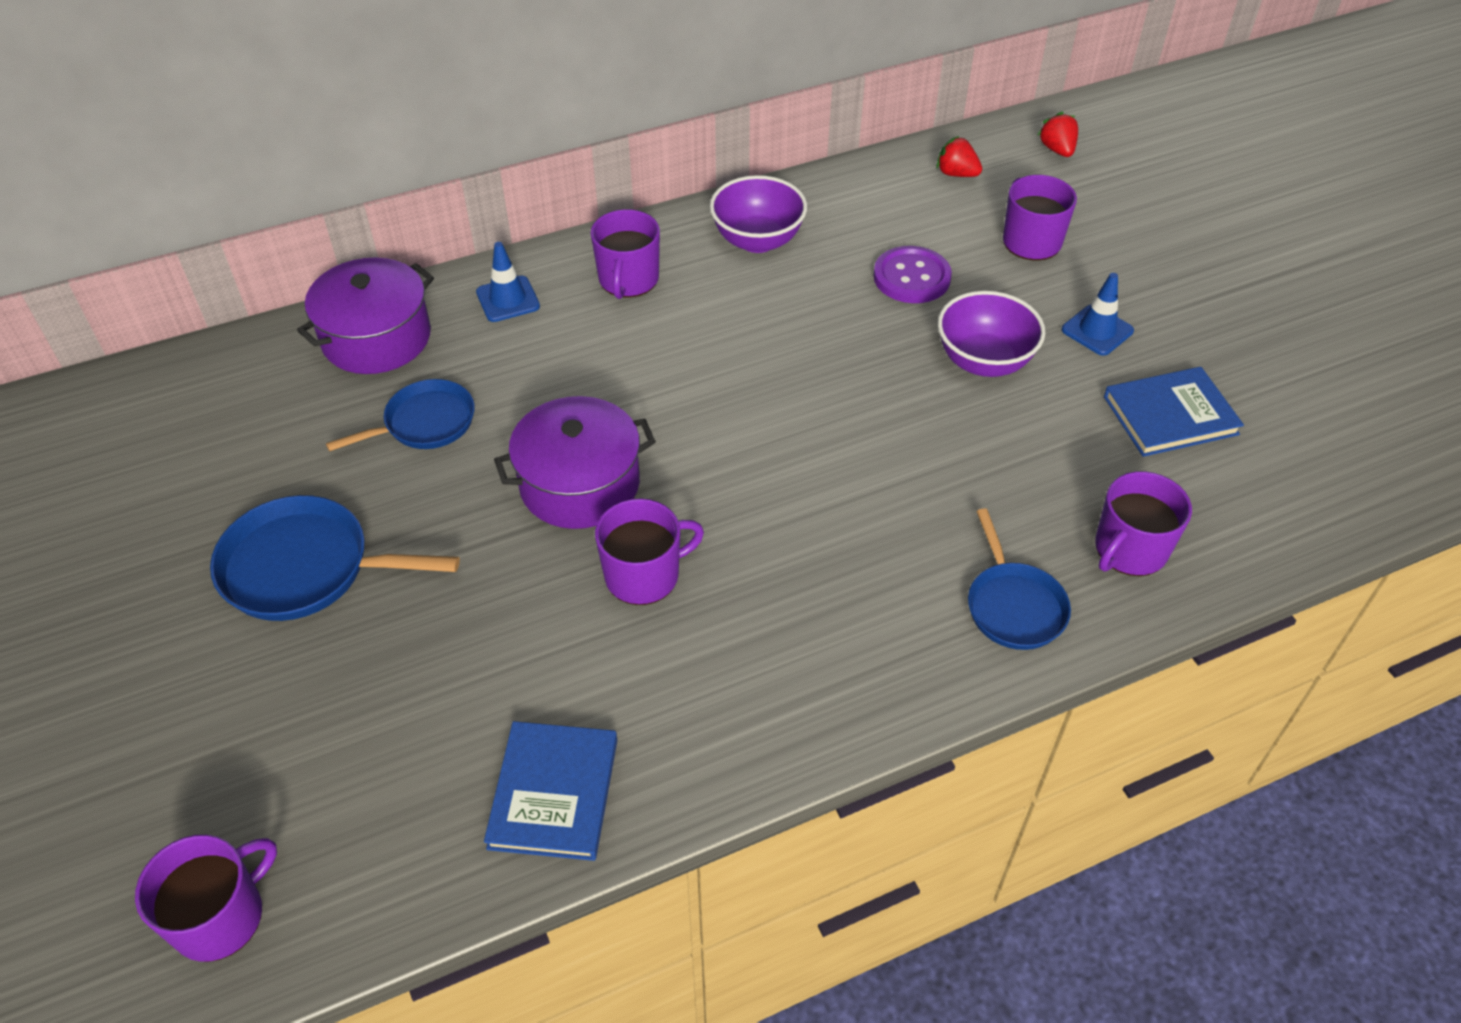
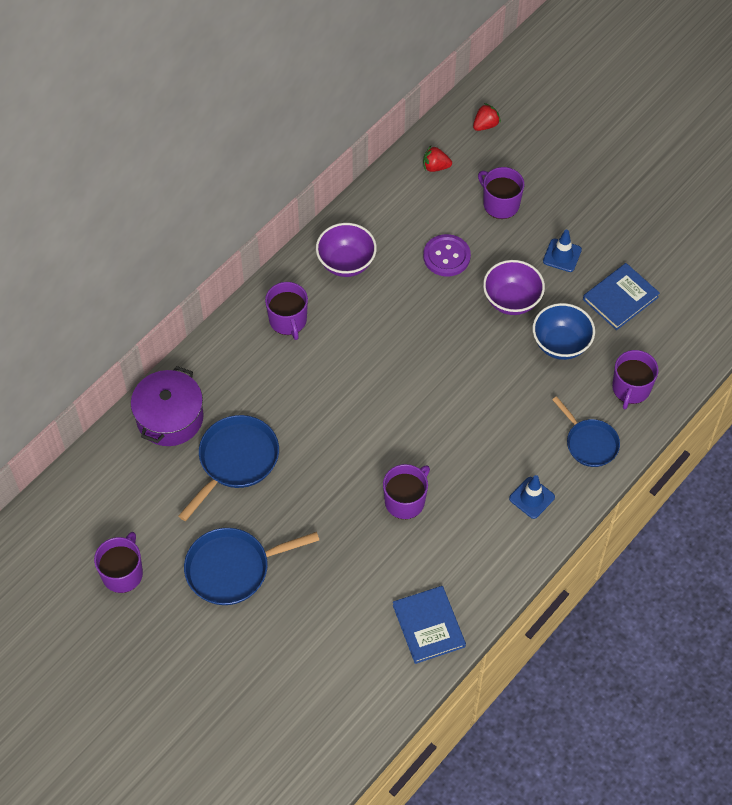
camera: 25 degrees left, 10 degrees up
purple mug [135,835,277,962] -> purple mug moved to [94,532,143,593]
blue pan [326,379,475,451] -> blue pan [179,415,279,521], size x1.51
blue traffic cone [476,242,540,322] -> blue traffic cone moved to [509,475,555,519]
purple pot [494,396,656,529] -> none
red strawberry [1038,112,1078,157] -> red strawberry turned 90 degrees clockwise [473,103,501,131]
none -> blue bowl [533,303,595,360]

